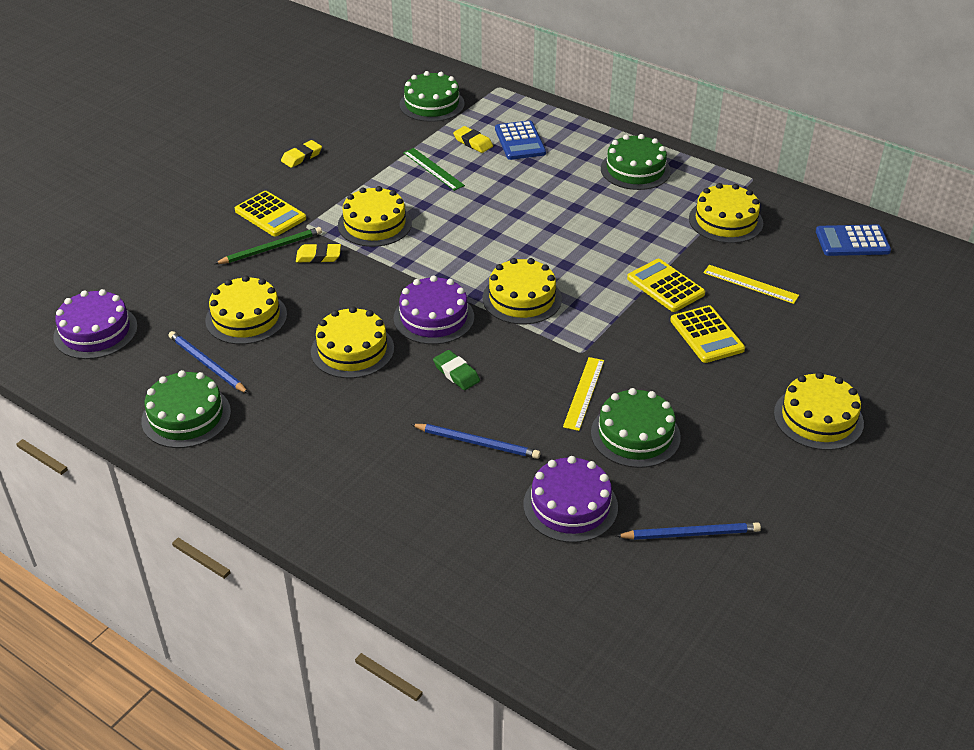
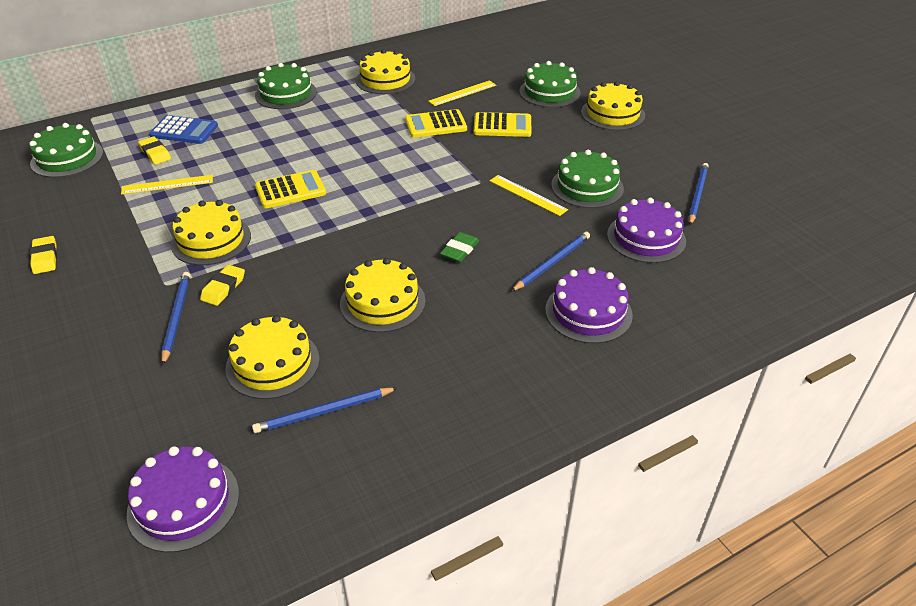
camera: 65 degrees left, 0 degrees up
green cake [141,370,231,448] -> green cake moved to [519,61,581,108]
green pencil [214,227,322,264] -> blue pencil [161,272,190,366]
yellow calculator [235,191,306,236] -> yellow calculator moved to [255,170,326,208]
purple cake [394,275,474,344] -> purple cake moved to [545,267,633,344]
green ruler [403,148,465,191] -> yellow ruler [121,175,213,195]
green eraser [433,350,480,390] -> green eraser turned 45 degrees counterclockwise [440,232,479,262]
yellow eraser [453,126,493,153] -> yellow eraser turned 75 degrees clockwise [138,136,171,165]
yellow cake [483,258,562,324] -> none
blue calculator [816,225,891,256] -> none

